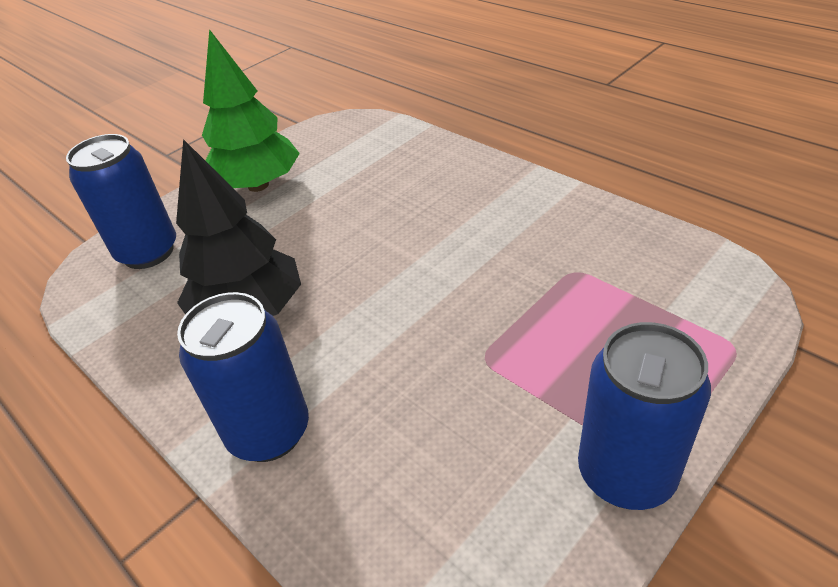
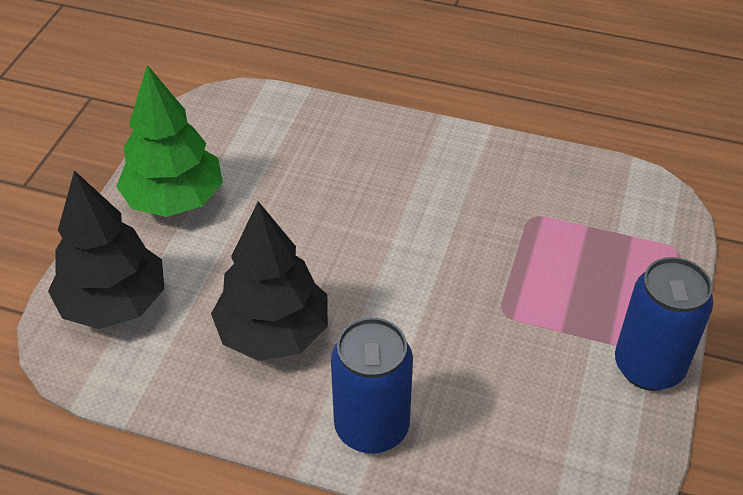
camera: 30 degrees left, 5 degrees up
blue can [66,134,176,269] -> black tree [48,170,164,329]

